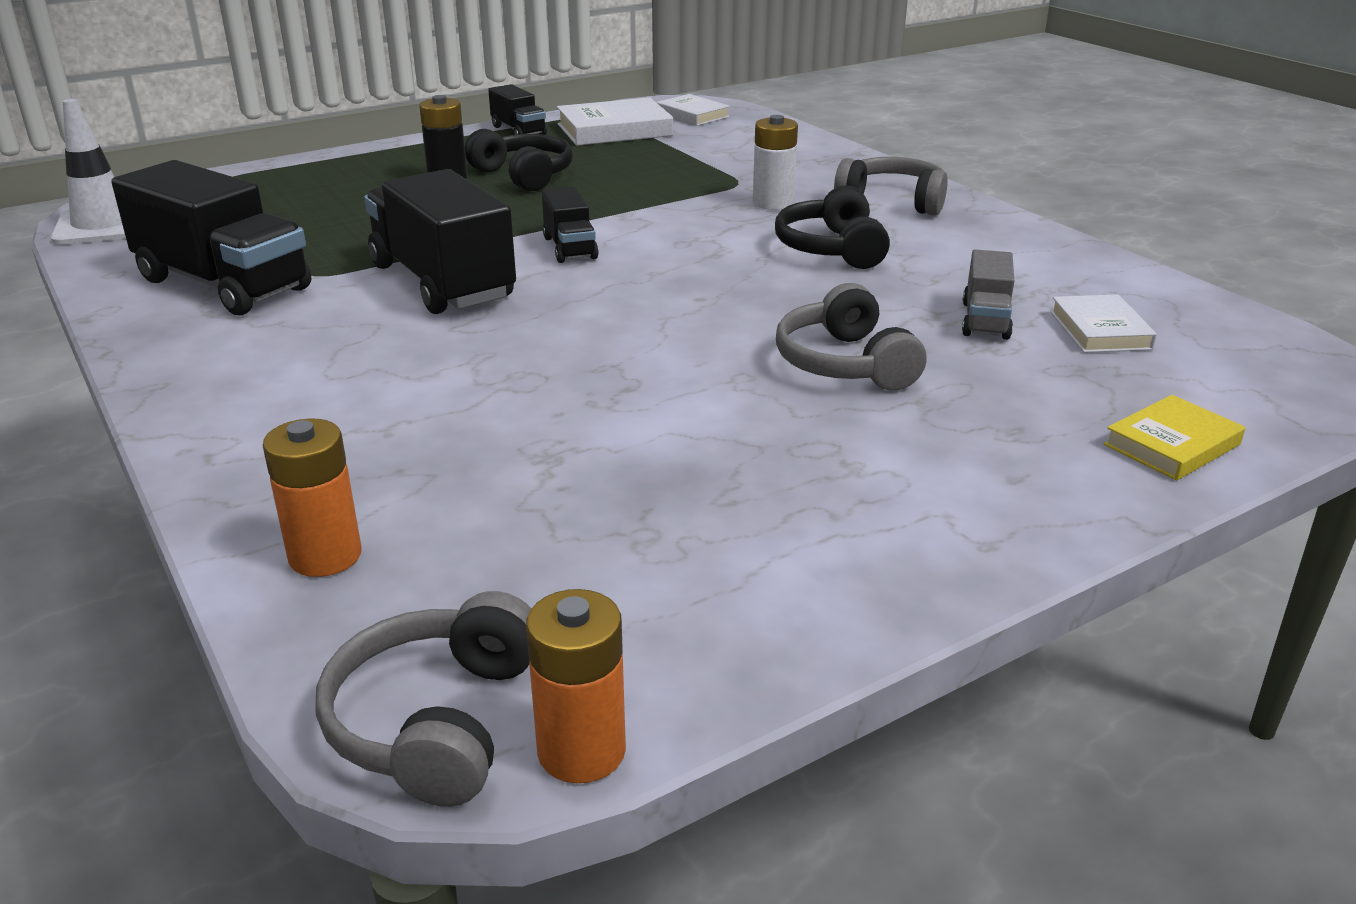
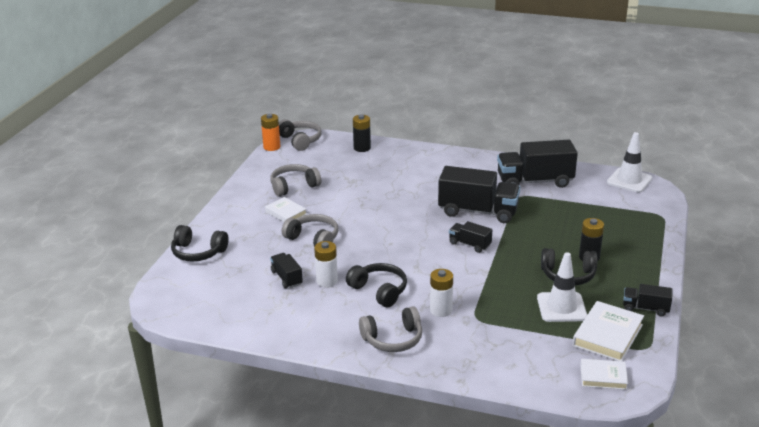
camera: 140 degrees right, 0 degrees up
orange battery [263,418,361,577] -> black battery [353,115,371,152]
grey truck [962,249,1014,340] -> black truck [270,253,303,288]
white book [1050,294,1157,353] -> white book moved to [265,197,307,222]
yellow book [1104,395,1245,480] -> black headphones [171,225,229,262]
none -> grey headphones [270,164,321,197]
none -> white battery [314,241,338,287]
none -> white traffic cone [537,252,587,322]

